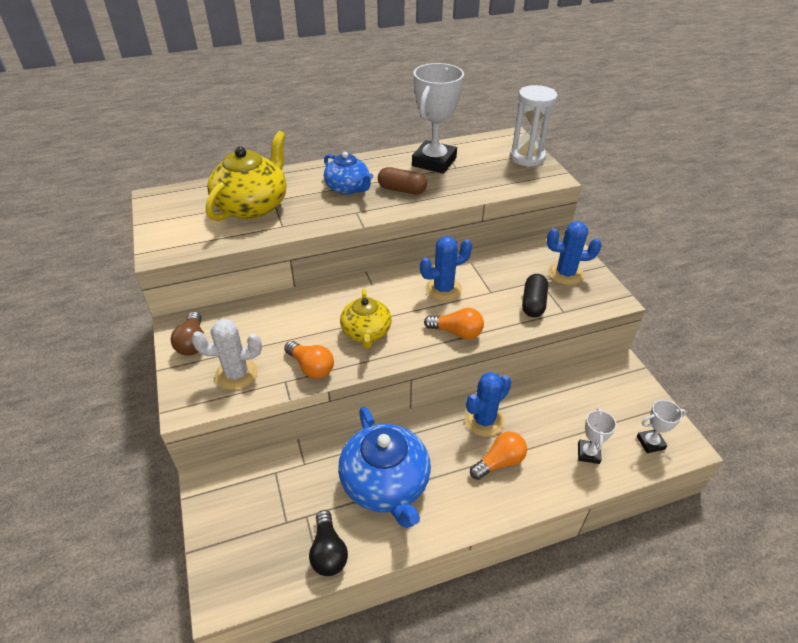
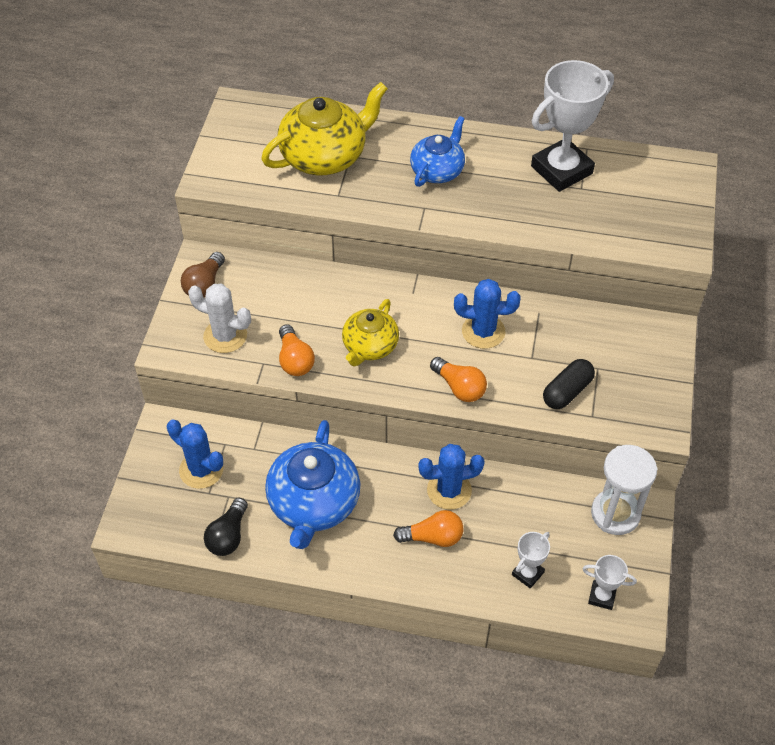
camera: 30 degrees right, 10 degrees up
blue teapot [324,152,373,195] -> blue teapot turned 135 degrees counterclockwise [410,116,465,187]
brown capsule [378,167,427,194] -> none
white hourglass [510,85,557,167] -> white hourglass moved to [591,445,657,535]
blue cactus [547,221,602,285] -> blue cactus moved to [167,419,224,489]

